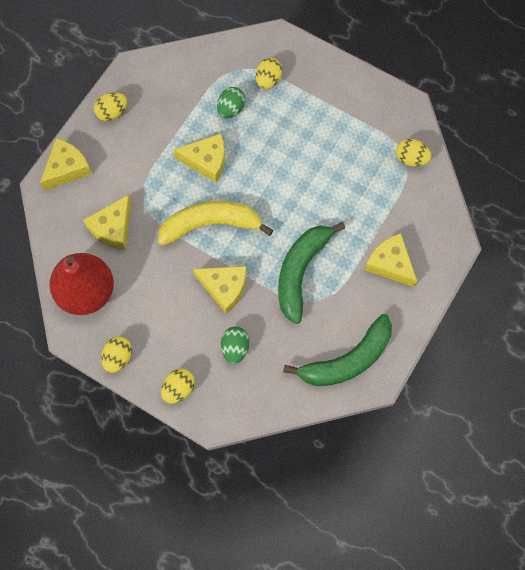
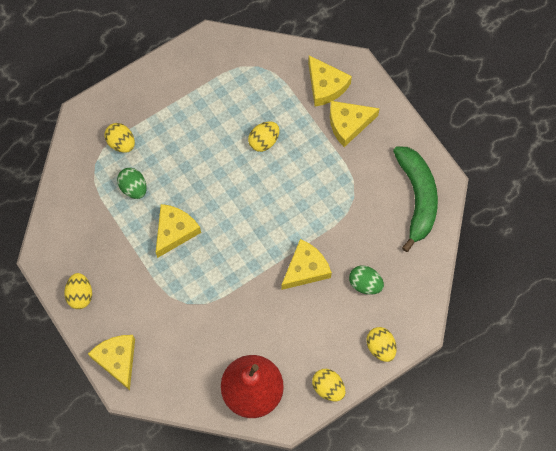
camera: 65 degrees left, 0 degrees up
yellow cheese [83,195,131,250] -> yellow cheese moved to [308,55,352,107]
yellow banana [158,201,274,246] -> none
green banana [278,222,345,324] -> none
yellow egg [396,139,432,167] -> yellow egg moved to [248,122,279,152]

